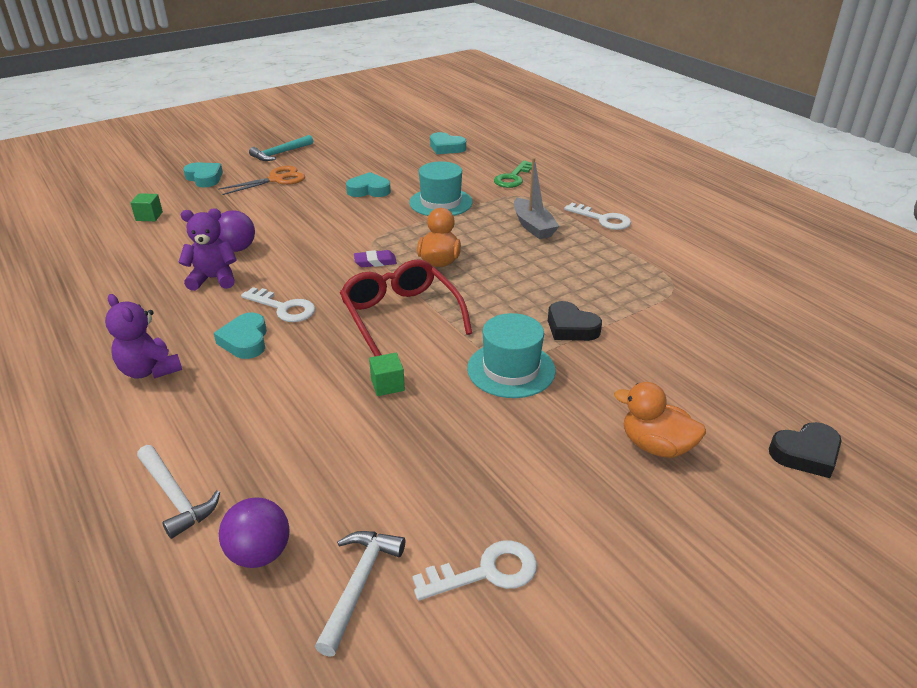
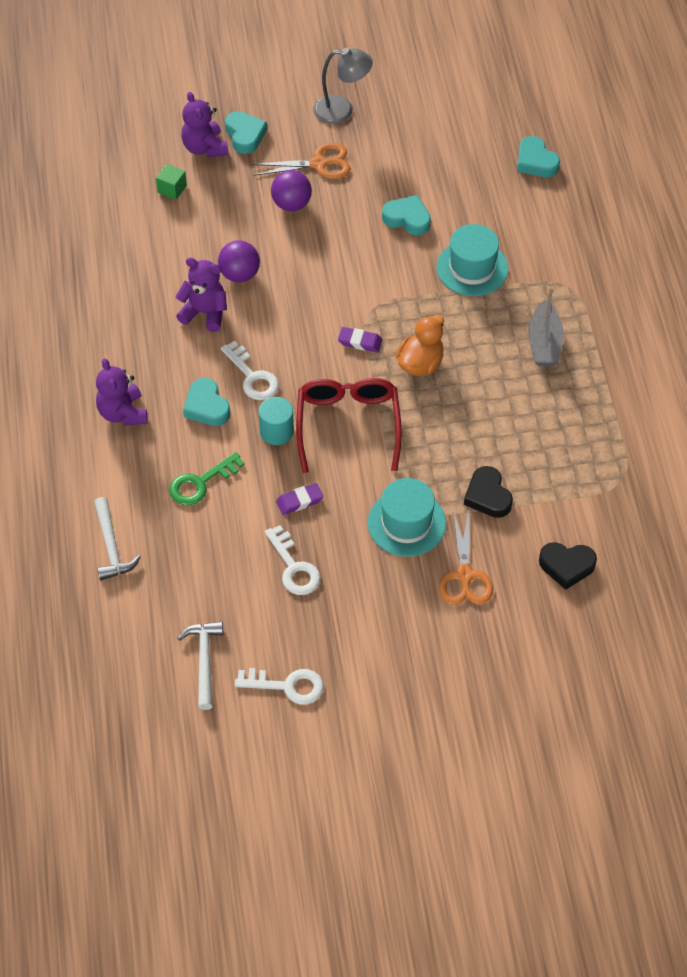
camera: 25 degrees right, 20 degrees up
turquoise heart [214,313,267,359] -> turquoise heart turned 45 degrees counterclockwise [183,378,230,426]
purple ball [219,498,290,568] -> purple ball moved to [271,170,312,211]
turquoise hammer [249,135,313,161] -> grey lamp [313,48,373,124]
white hammer [315,531,405,657] -> white hammer turned 45 degrees counterclockwise [178,621,223,710]
green cube [369,353,405,396] -> purple eraser [276,483,323,515]
green key [494,161,532,188] -> green key moved to [169,452,245,505]
white key [564,203,631,230] -> white key moved to [265,525,321,595]
orange duck [614,382,706,458] -> none
black heart [769,422,842,478] -> black heart moved to [539,542,597,590]
none -> purple teddy bear [181,92,228,157]
none -> turquoise cylinder [259,397,294,445]
none -> orange scissors [439,510,493,605]

